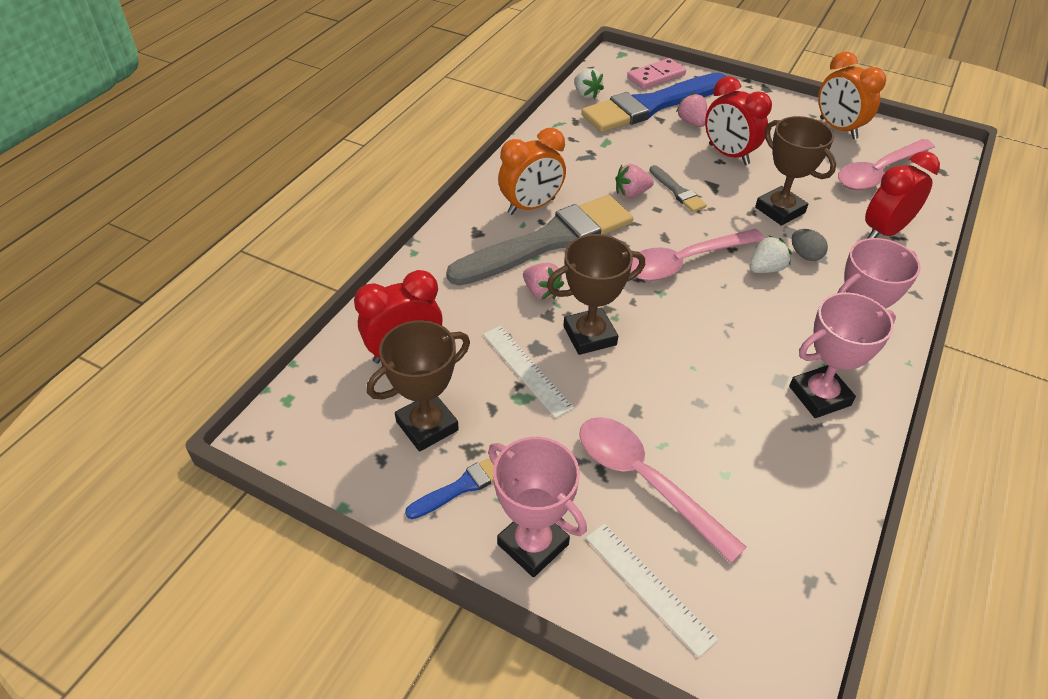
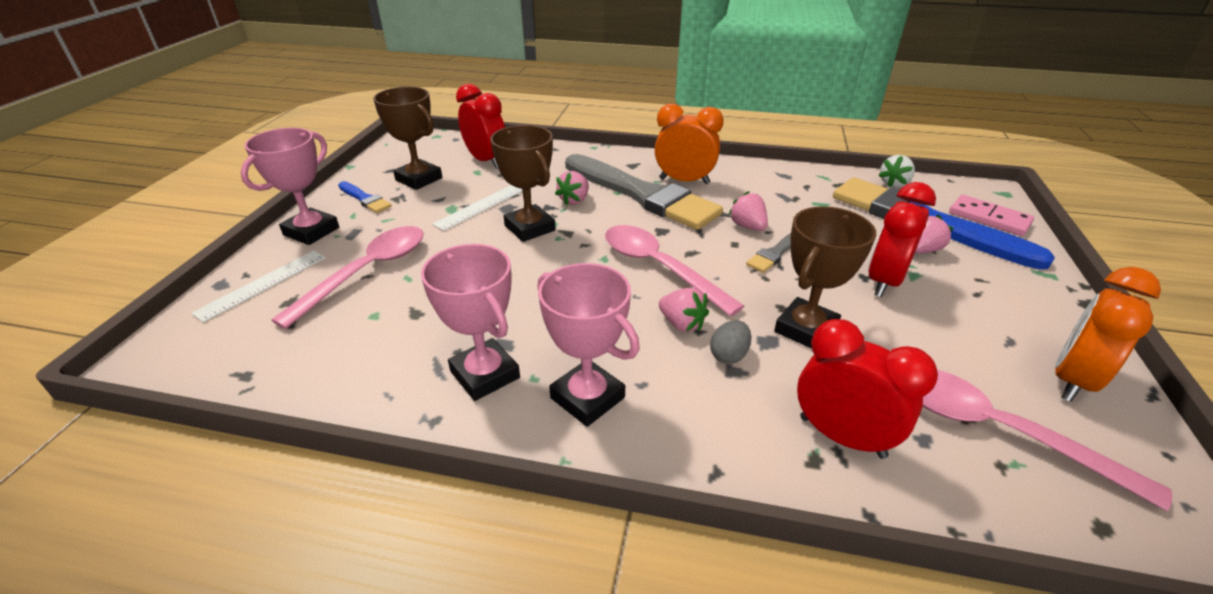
camera: 75 degrees right, 10 degrees down
orange clock [498,128,566,215] -> orange clock turned 150 degrees clockwise [655,104,724,184]
white strawberry [749,236,792,273] -> pink strawberry [659,288,709,332]

